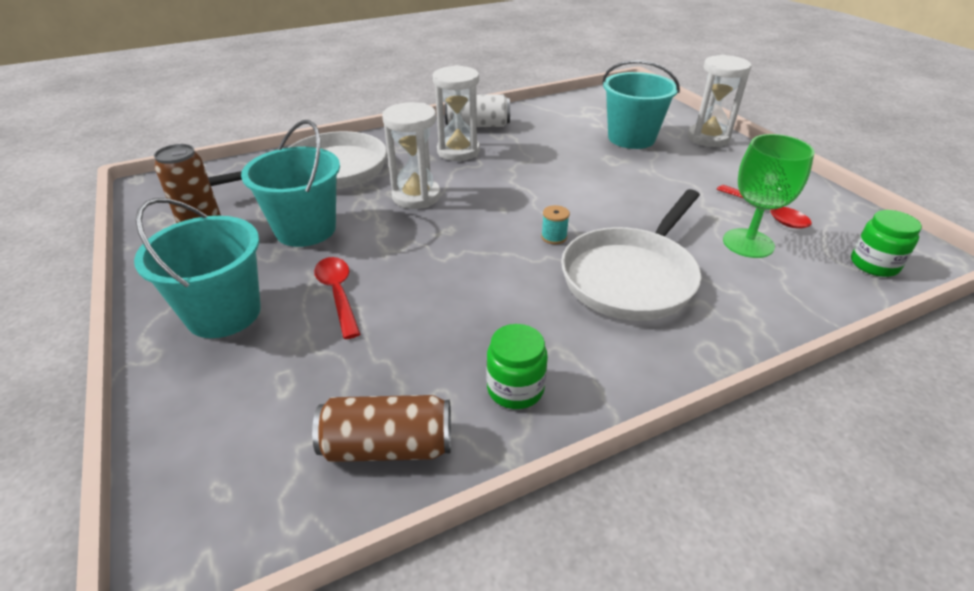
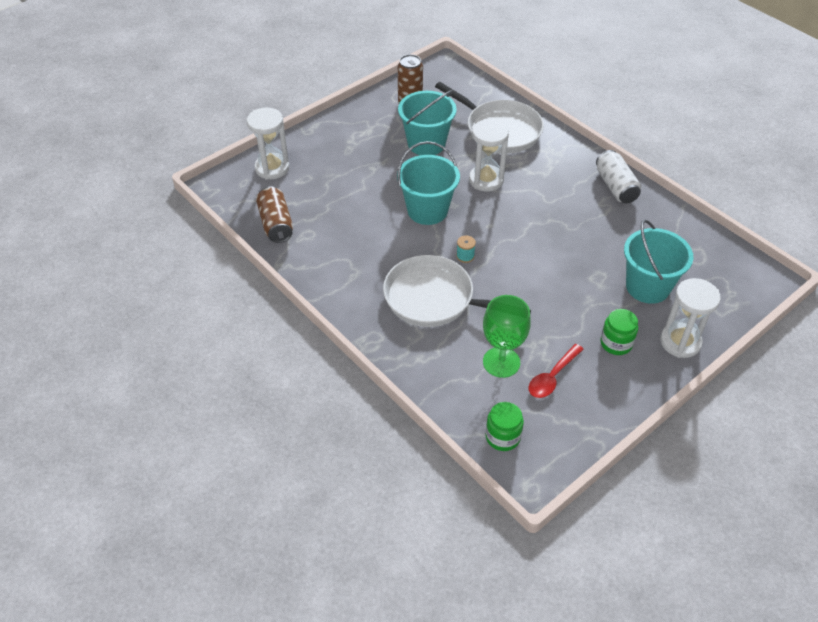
camera: 75 degrees right, 10 degrees up
turquoise bucket [134,198,261,338] -> turquoise bucket moved to [397,141,460,225]
red spoon [314,257,360,339] -> none
white hourglass [433,65,480,161] -> white hourglass moved to [247,107,289,180]
green jar [487,324,548,409] -> green jar moved to [600,309,638,355]

